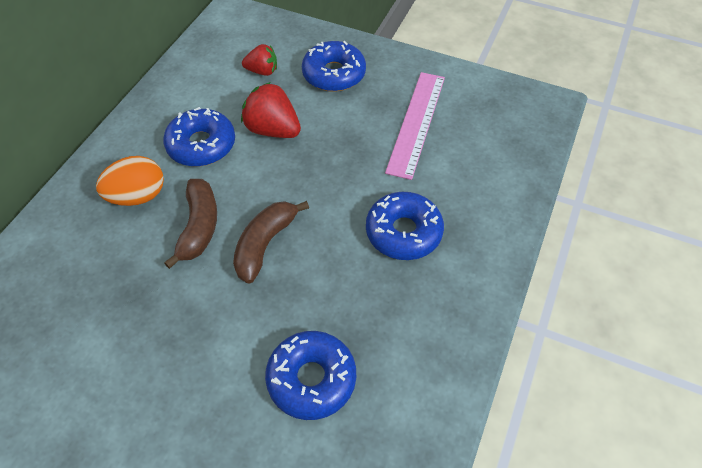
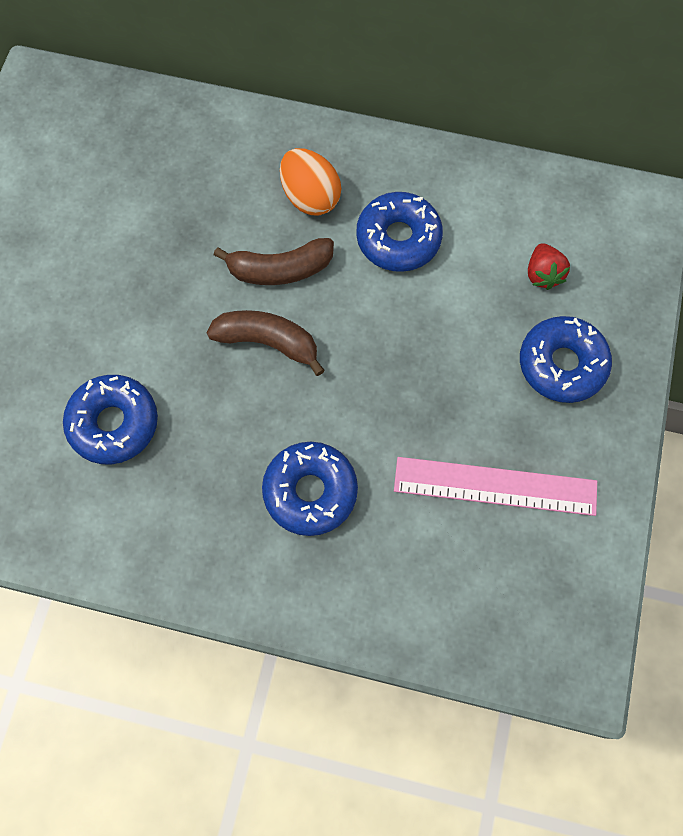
camera: 80 degrees right, 15 degrees up
red strawberry [241,82,301,138] -> none

